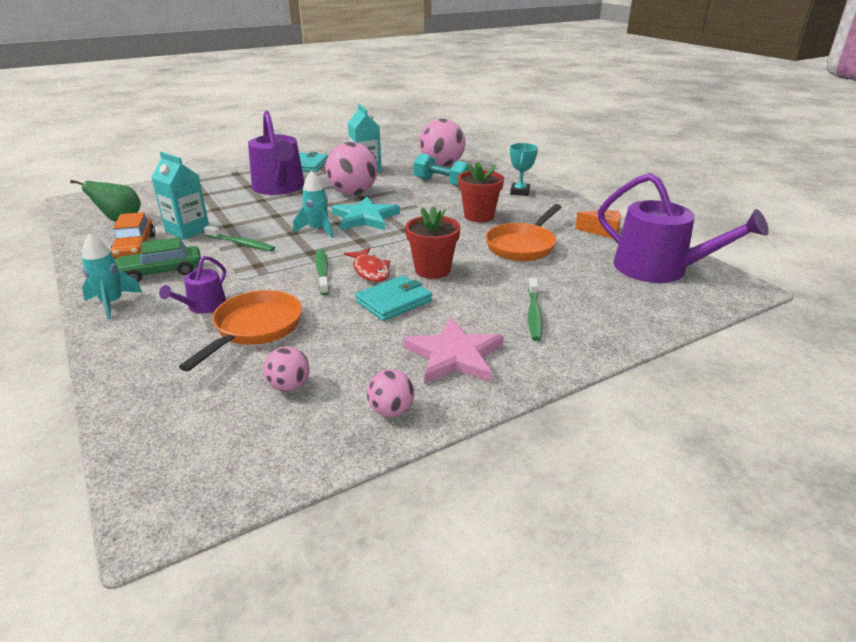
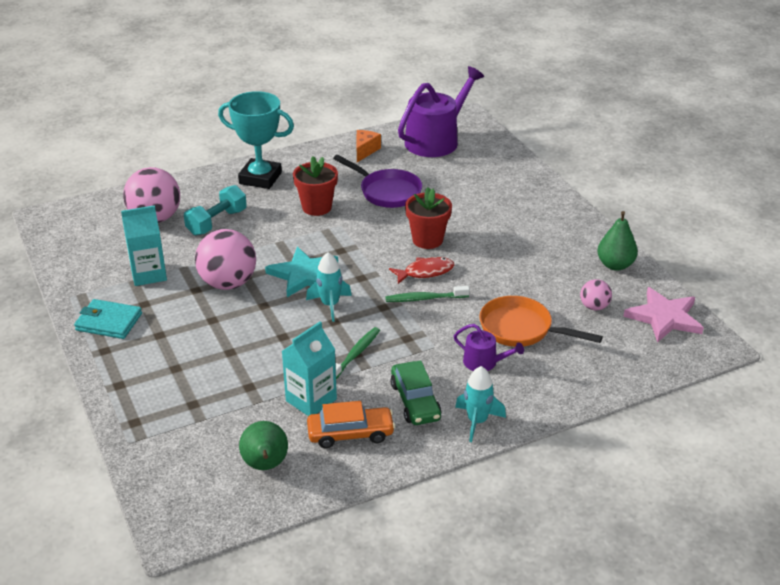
camera: 85 degrees left, 5 degrees up
purple watering can [248,111,304,195] -> none
turquoise wallet [355,276,432,321] -> none
pink ball [367,369,415,417] -> green pear [597,211,638,271]
pink star [403,318,504,384] -> pink star moved to [623,287,704,343]
orange pan [485,204,561,261] -> purple pan [333,155,422,208]
turquoise trophy [510,143,538,196] -> turquoise trophy [218,91,294,189], size x1.77
green toothbrush [528,278,543,341] -> none

